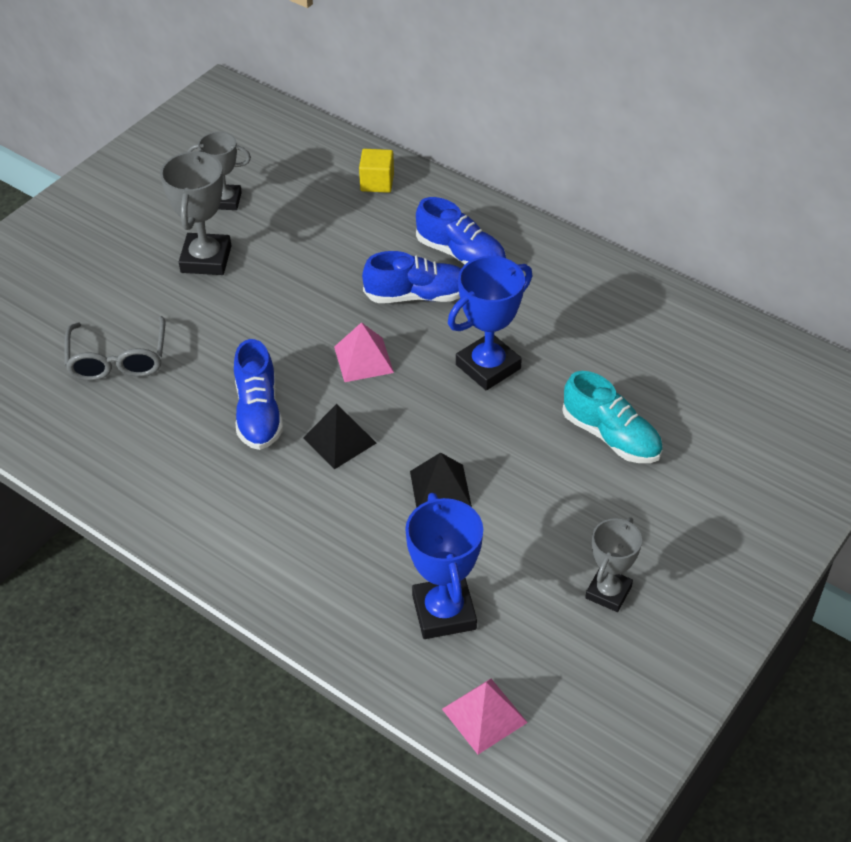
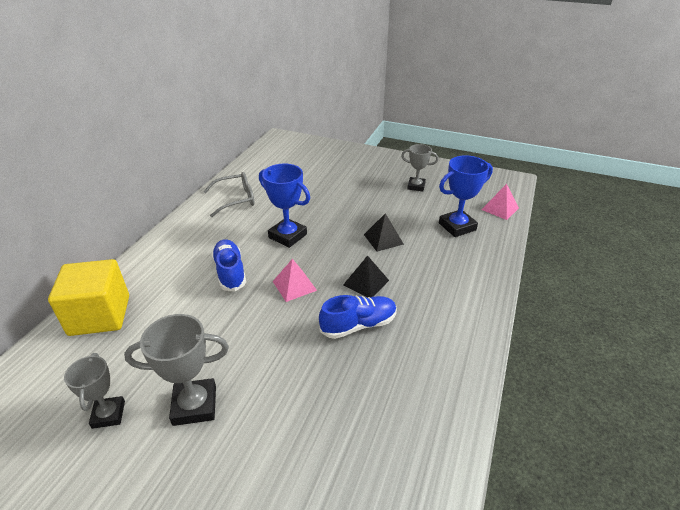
camera: 105 degrees left, 10 degrees down
grey glasses [65,316,165,381] -> grey glasses moved to [203,172,255,217]
yellow cube [359,149,394,193] -> yellow cube [48,259,129,336], size x2.03
blue shoe [416,197,506,265] -> none
turquoise shoe [562,371,663,463] -> none

